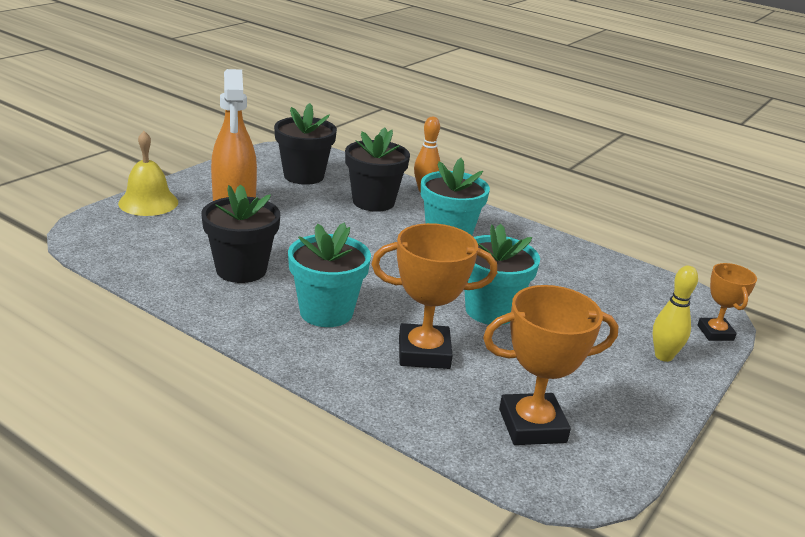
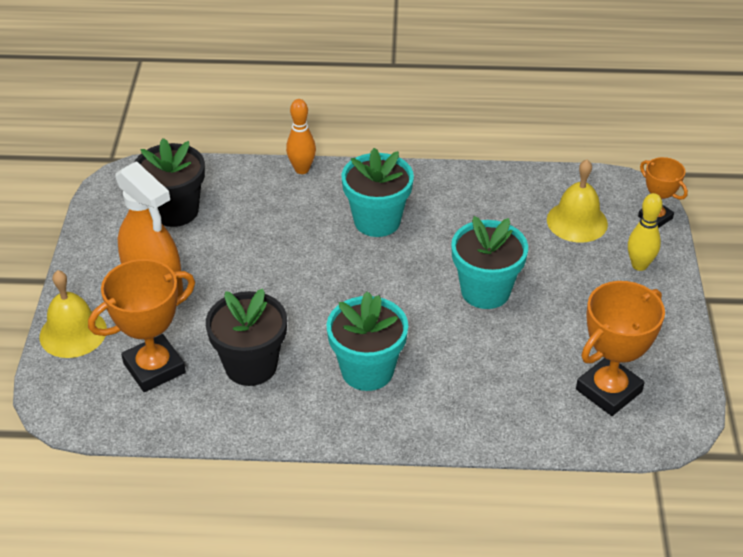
camera: 30 degrees left, 15 degrees up
black flower pot [345,127,410,212] -> none
orange trophy [371,223,497,369] -> orange trophy moved to [88,259,195,392]
none -> yellow bell [547,159,608,243]

